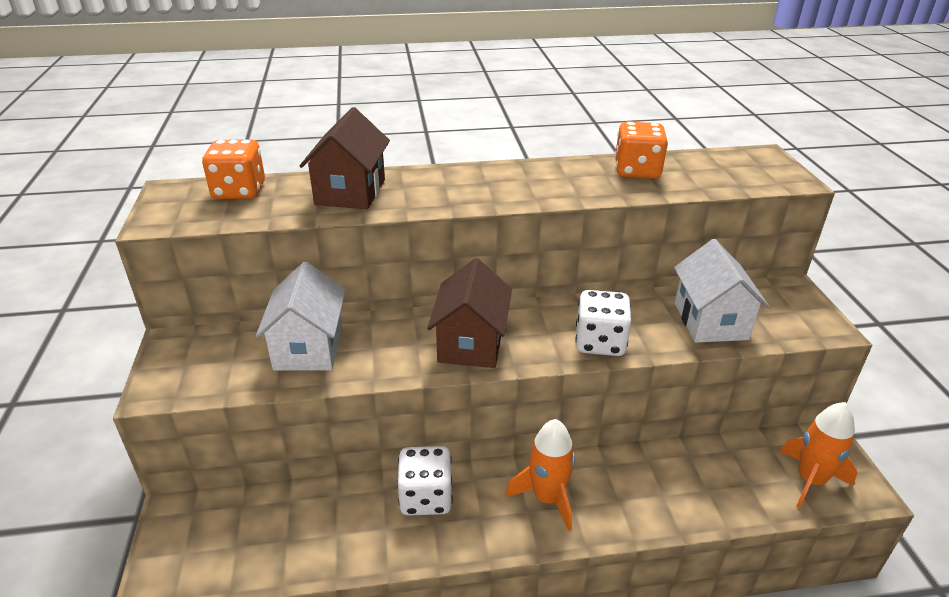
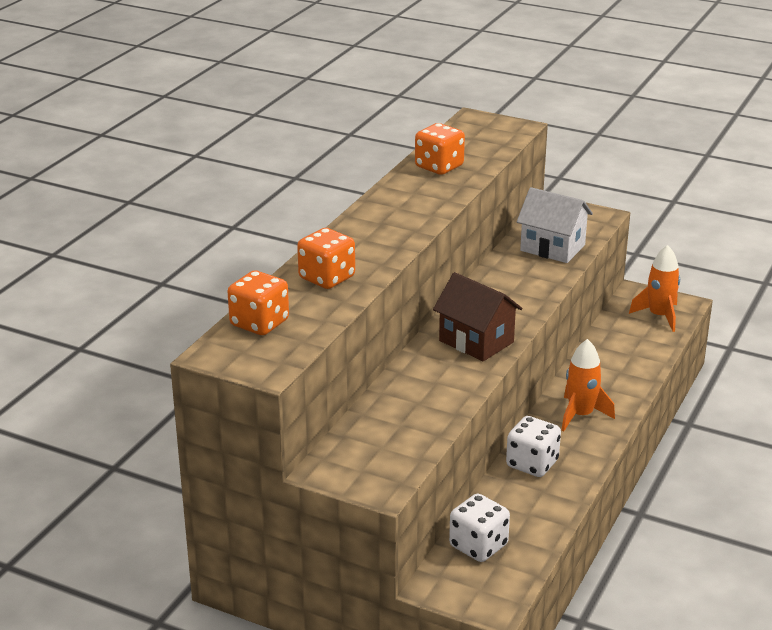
camera: 55 degrees left, 5 degrees down
white house [255,262,346,371] -> none
brown house [300,107,390,209] -> orange dice [297,228,355,289]
white dice [575,290,631,356] -> white dice moved to [449,494,510,562]

